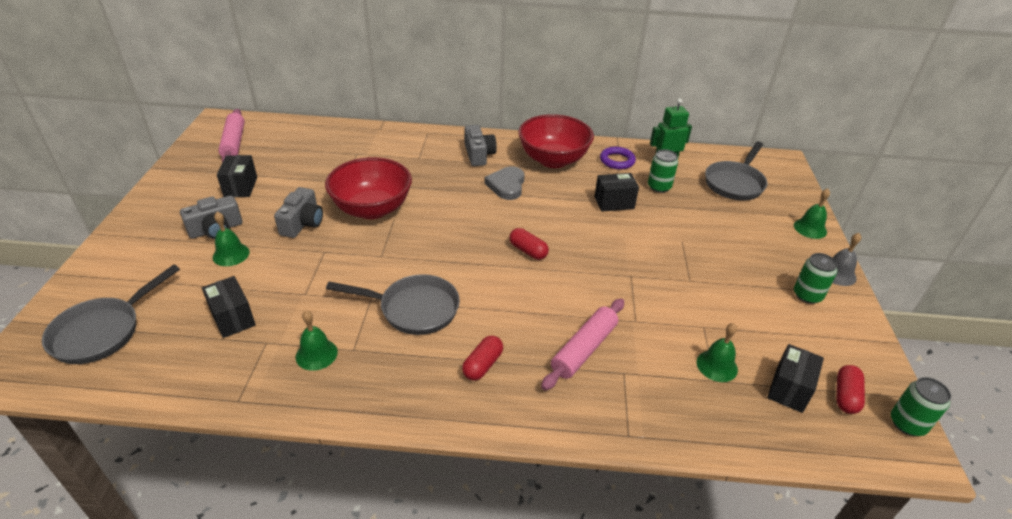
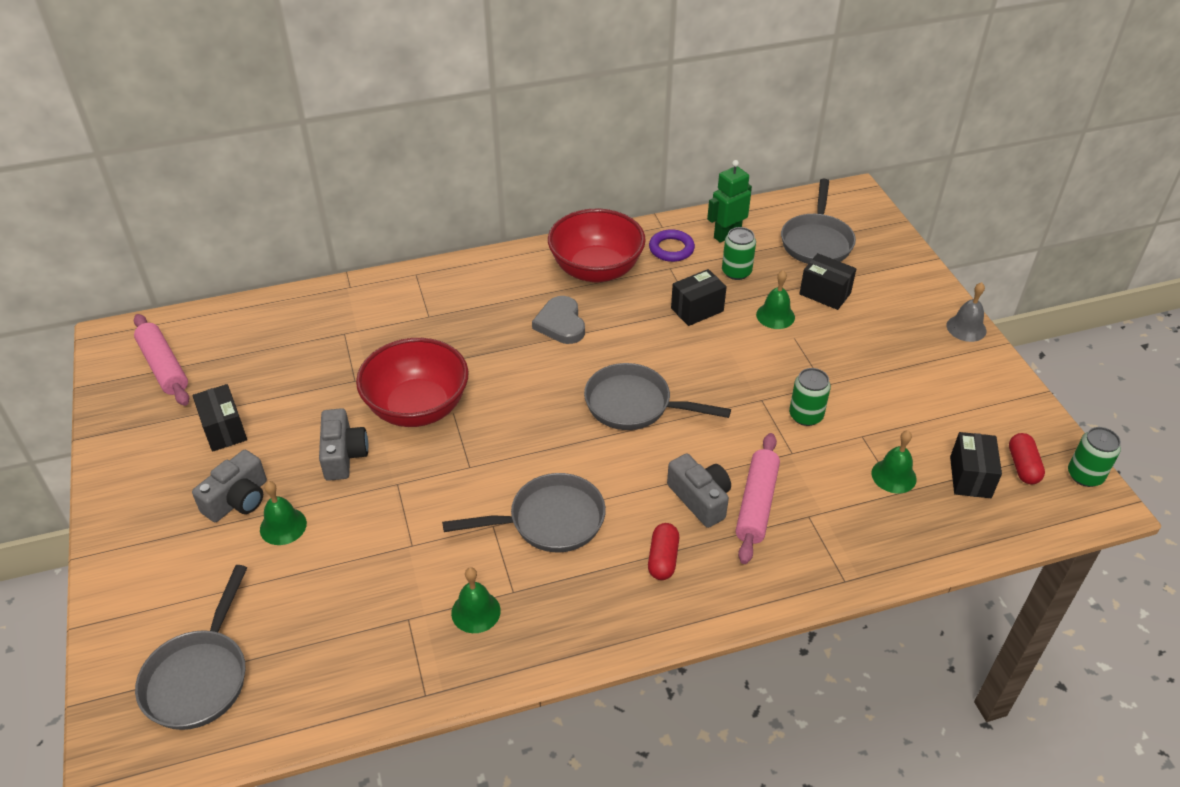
camera: 20 degrees left, 5 degrees up
black box [202,276,256,338] -> black box moved to [799,253,856,310]
grey camera [464,125,497,166] -> grey camera moved to [667,454,731,528]
red capsule [510,228,549,260] -> grey pan [584,363,731,430]
green bell [794,188,830,239] -> green bell moved to [756,270,795,329]
green can [794,253,838,304] -> green can moved to [789,368,831,426]

